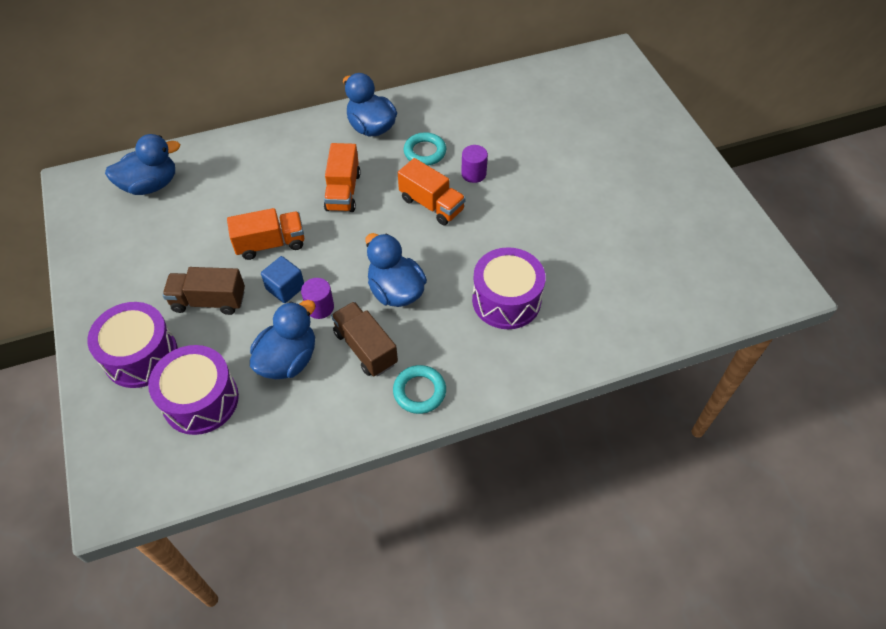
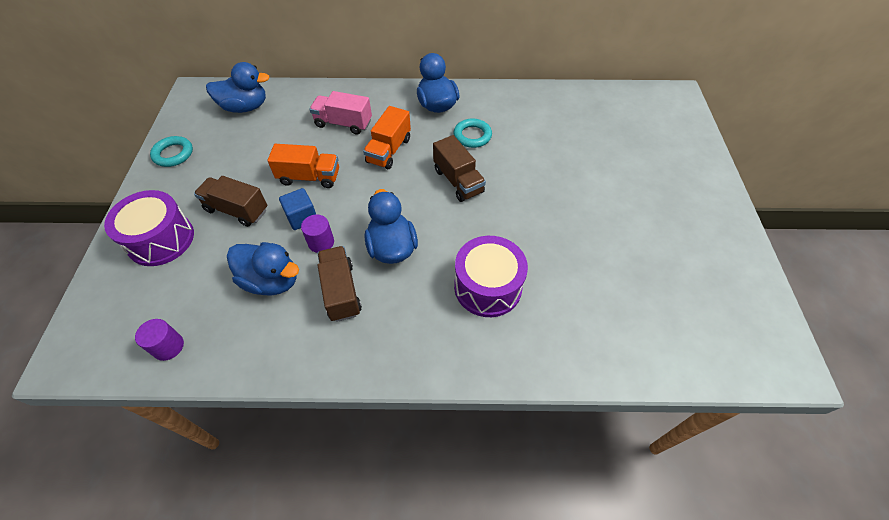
camera: 20 degrees right, 0 degrees up
purple drum [148,345,239,435] -> none
blue duck [250,300,315,379] -> blue duck turned 60 degrees clockwise [227,242,299,296]
turquoise ring [393,365,446,414] -> turquoise ring moved to [150,136,193,167]
orange truck [398,158,466,225] -> brown truck [433,135,486,202]
purple cylinder [461,145,488,183] -> purple cylinder moved to [135,319,184,361]
none -> pink truck [309,91,372,135]

